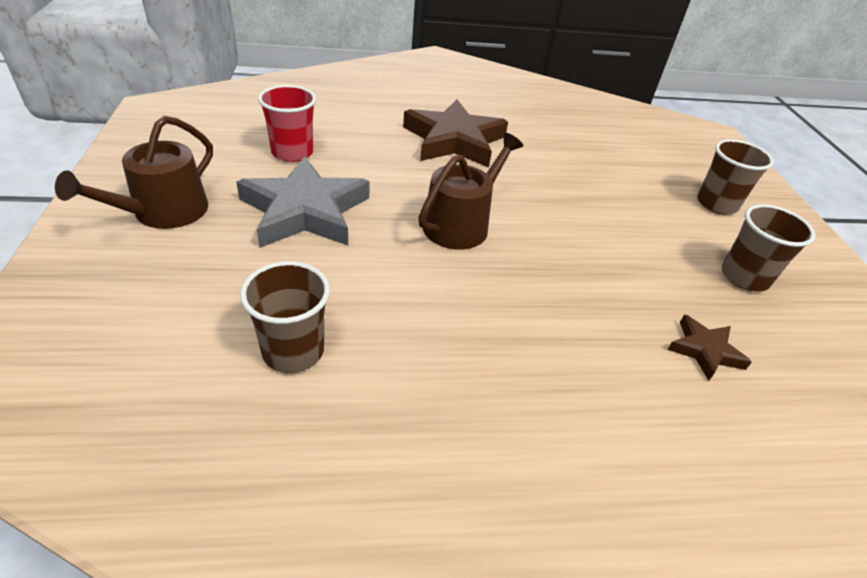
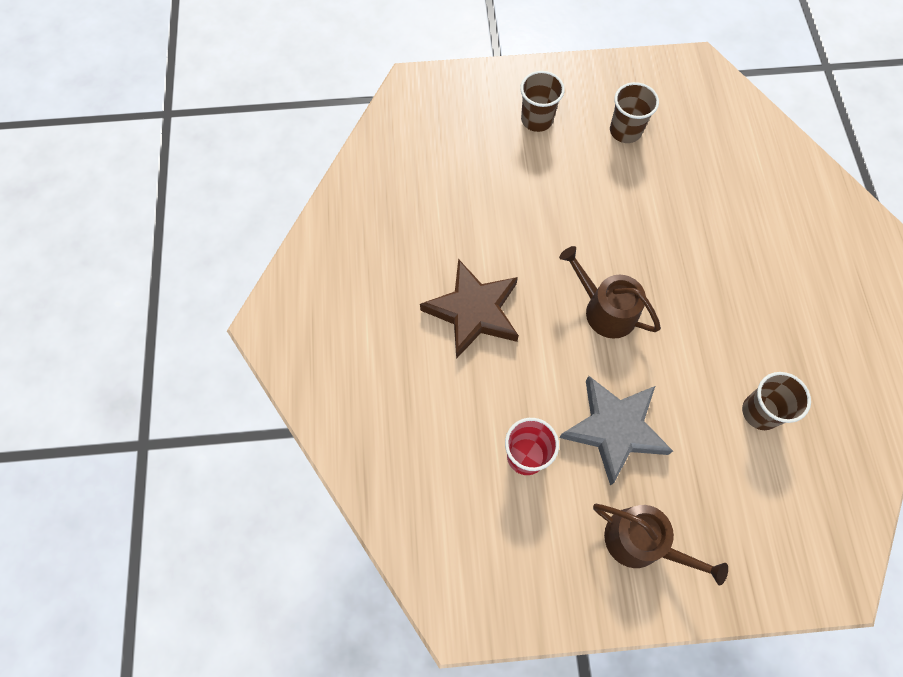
camera: 85 degrees left, 25 degrees up
brown star [667,314,752,381] -> none

